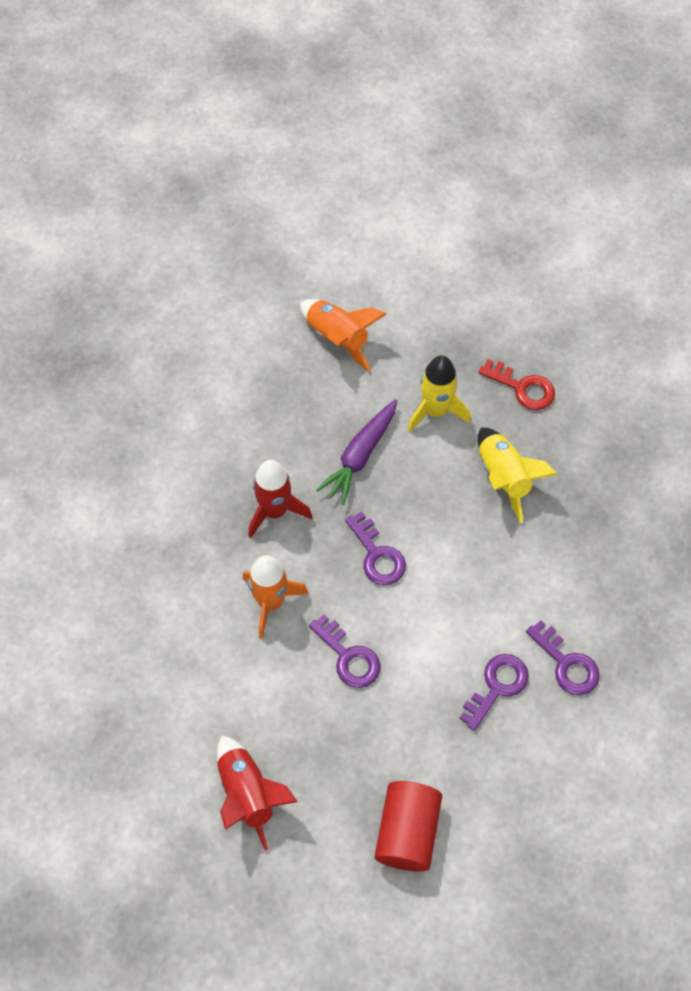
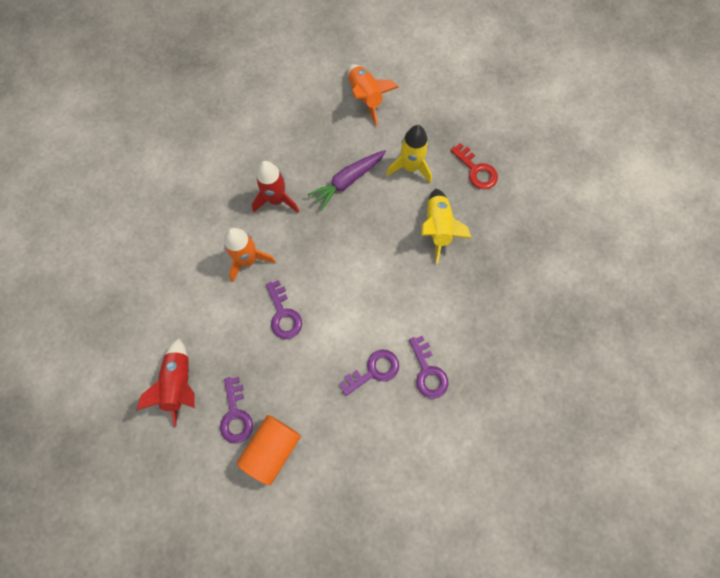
camera: 20 degrees right, 10 degrees up
purple key [345,511,406,585] -> purple key moved to [220,377,253,444]
red cylinder [375,781,442,872] -> orange cylinder [237,415,301,485]

